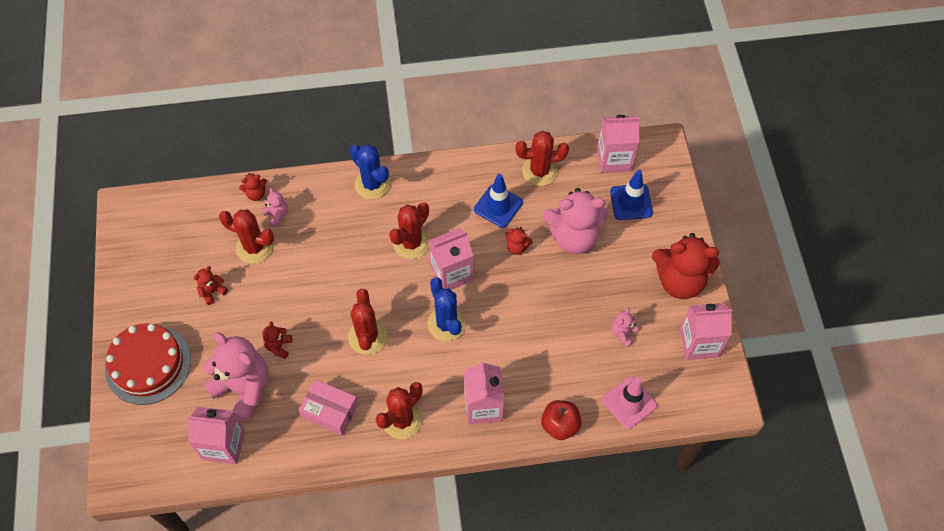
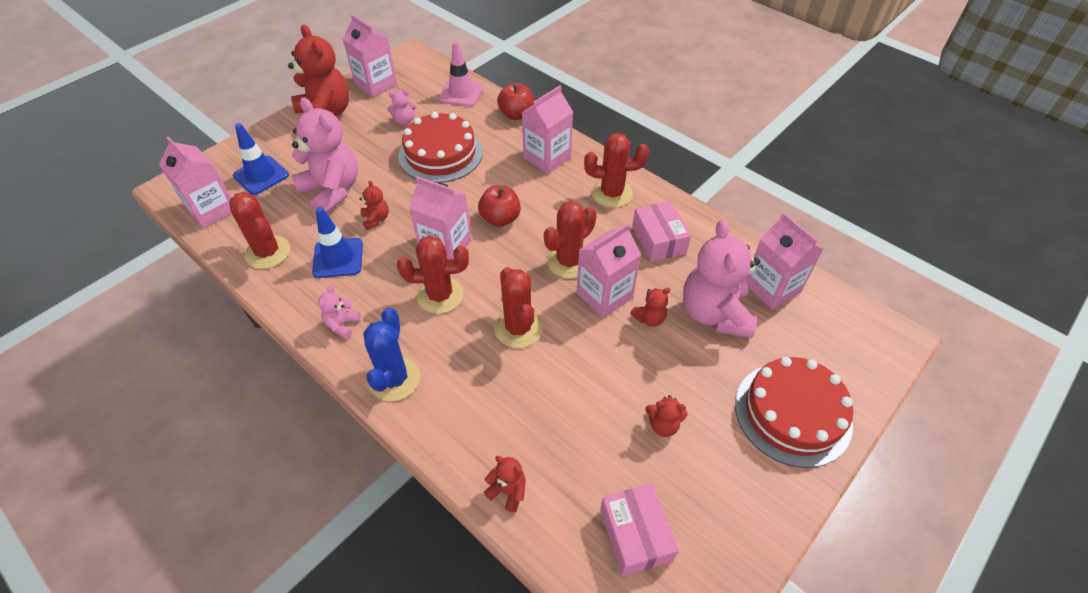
camera: 130 degrees left, 10 degrees down
red cactus [219,210,274,264] -> red cactus moved to [494,267,543,348]
pink teddy bear [262,188,288,227] -> pink teddy bear moved to [318,285,360,339]
blue cactus [428,277,466,341] -> red apple [478,185,521,227]
none -> red cake [398,112,483,183]
none -> pink carton [576,223,641,318]
none -> pink box [600,484,679,576]

